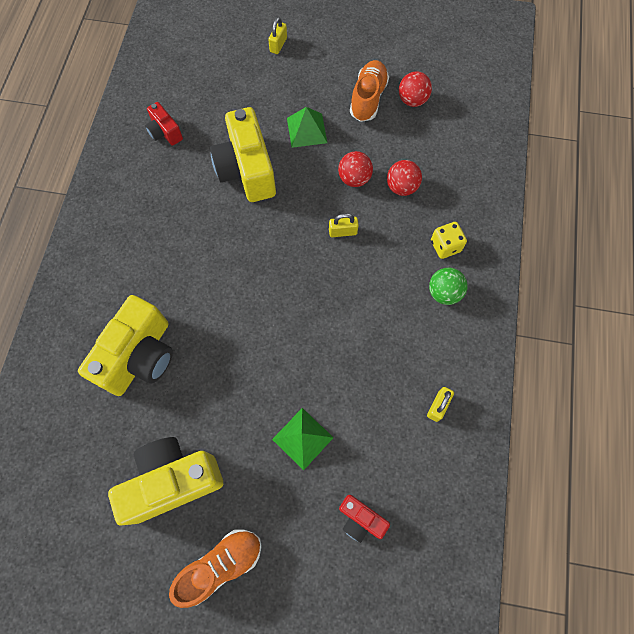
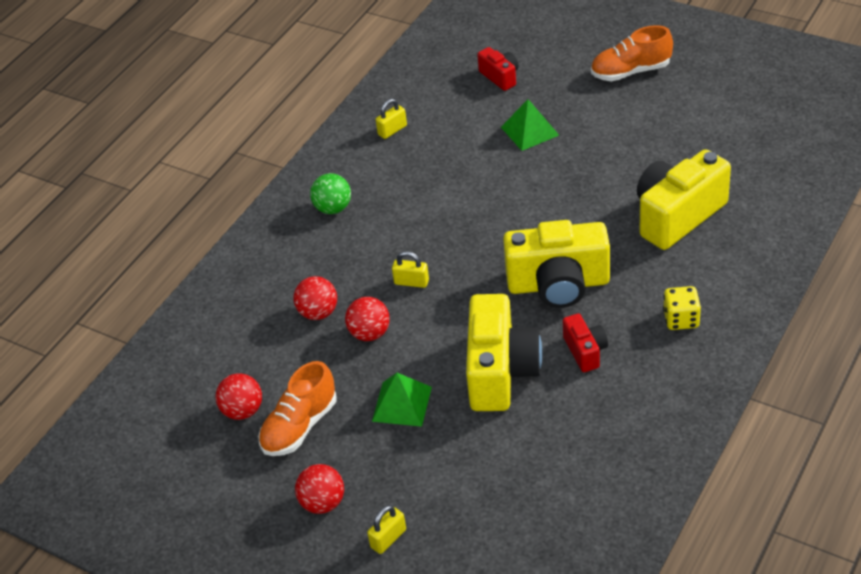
camera: 155 degrees left, 25 degrees down
yellow camera [108,437,223,526] -> yellow camera moved to [503,220,610,308]
red camera [145,102,183,146] -> red camera moved to [563,313,608,372]
yellow dice [431,222,467,259] -> yellow dice moved to [663,286,701,330]
none -> red ball [295,464,344,514]

